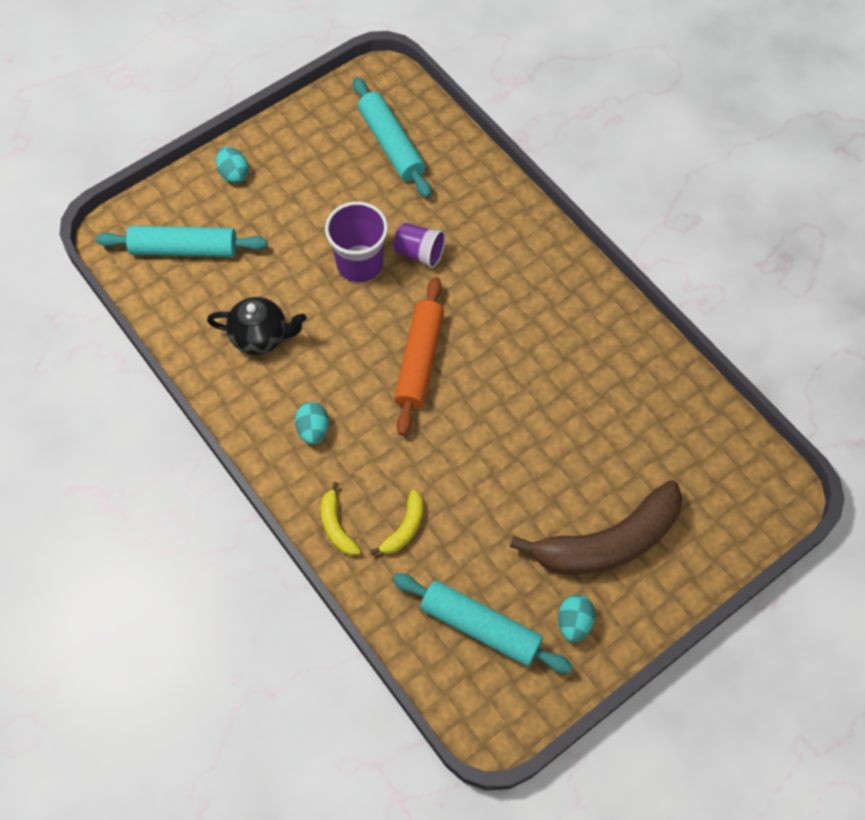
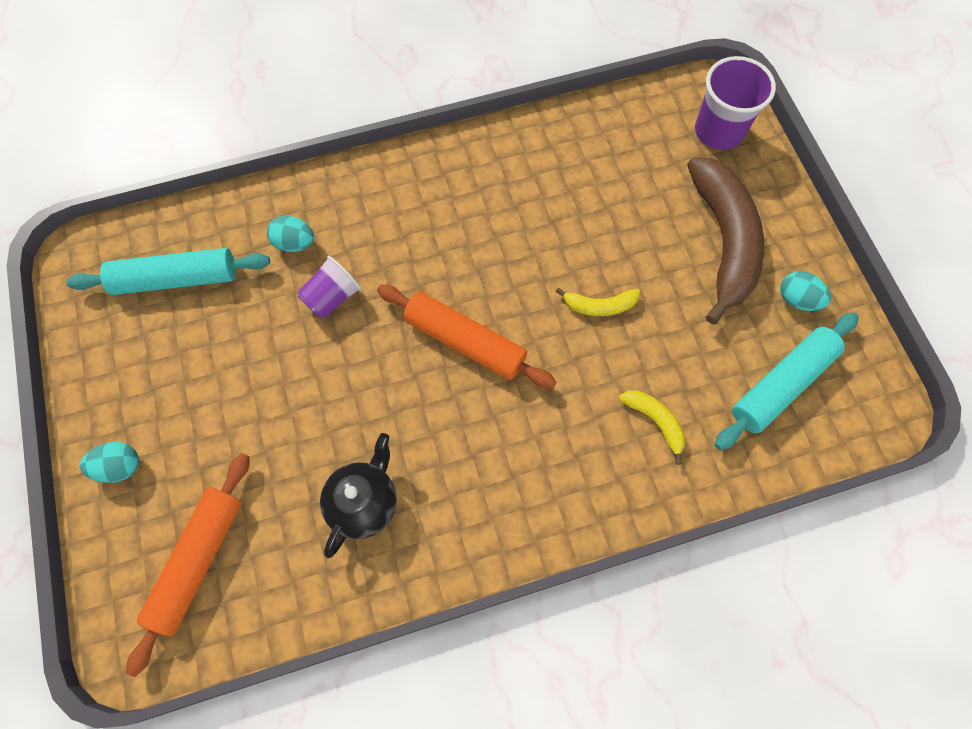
camera: 70 degrees left, 5 degrees up
turquoise rolling pin [96,226,267,257] -> orange rolling pin [126,453,249,677]
turquoise egg [295,402,329,444] -> turquoise egg moved to [267,216,314,252]
yellow banana [321,482,361,556] -> yellow banana moved to [555,288,640,316]
purple cup [325,201,388,282] -> purple cup moved to [695,56,776,150]

